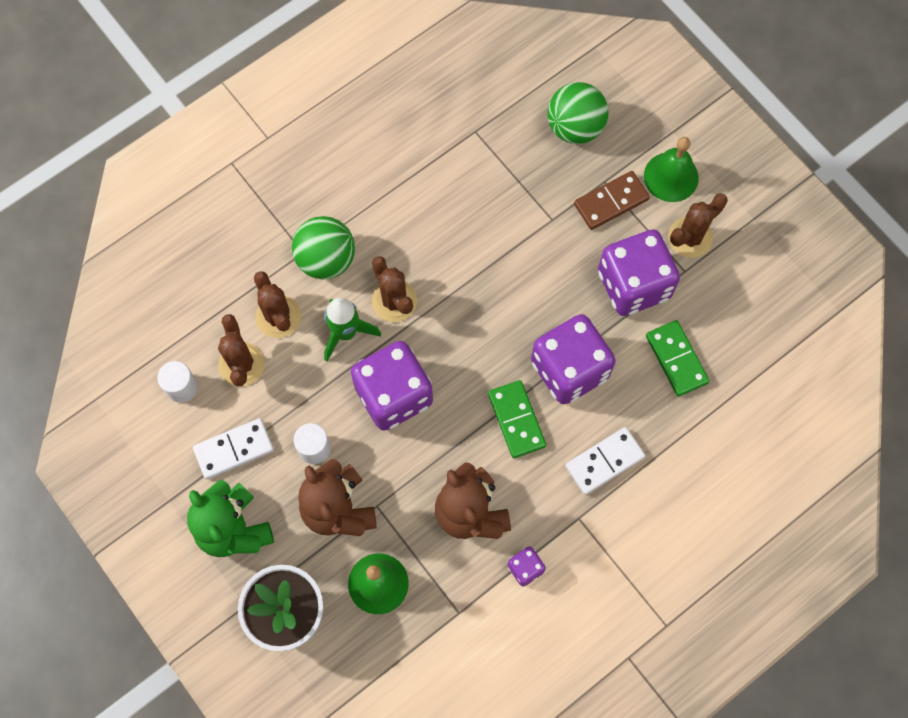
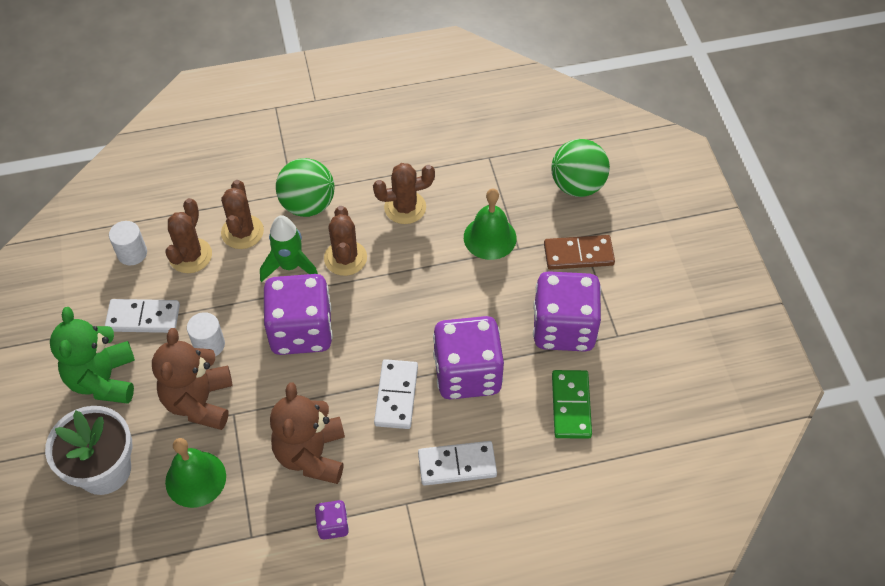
camera: 25 degrees right, 15 degrees down
green domino [488,380,546,458] -> white domino [374,359,418,429]
green bell [644,137,699,202] -> green bell moved to [464,189,517,260]
brown cactus [668,193,728,258] -> brown cactus moved to [373,163,435,224]

